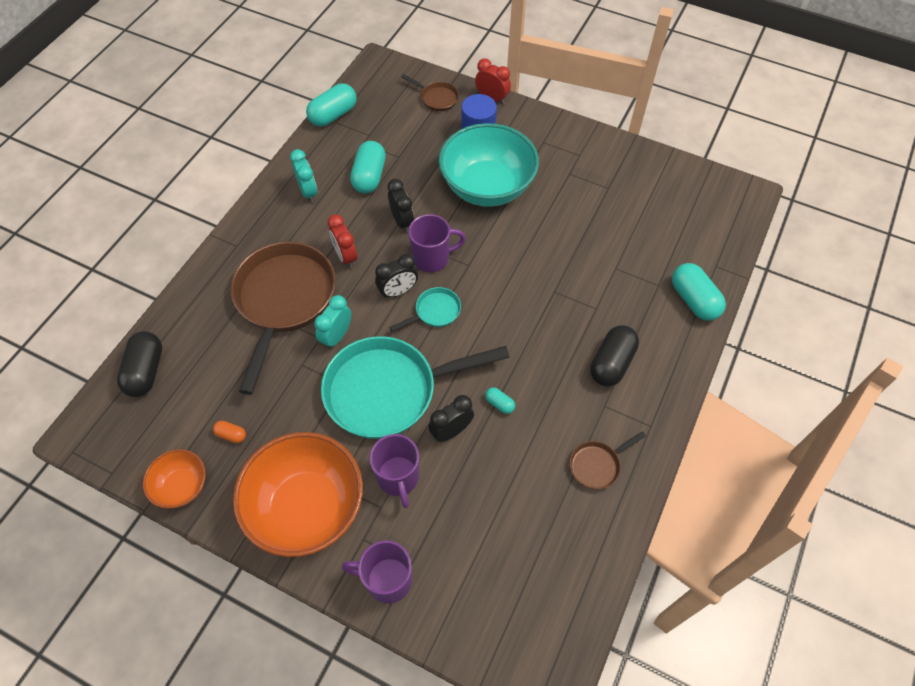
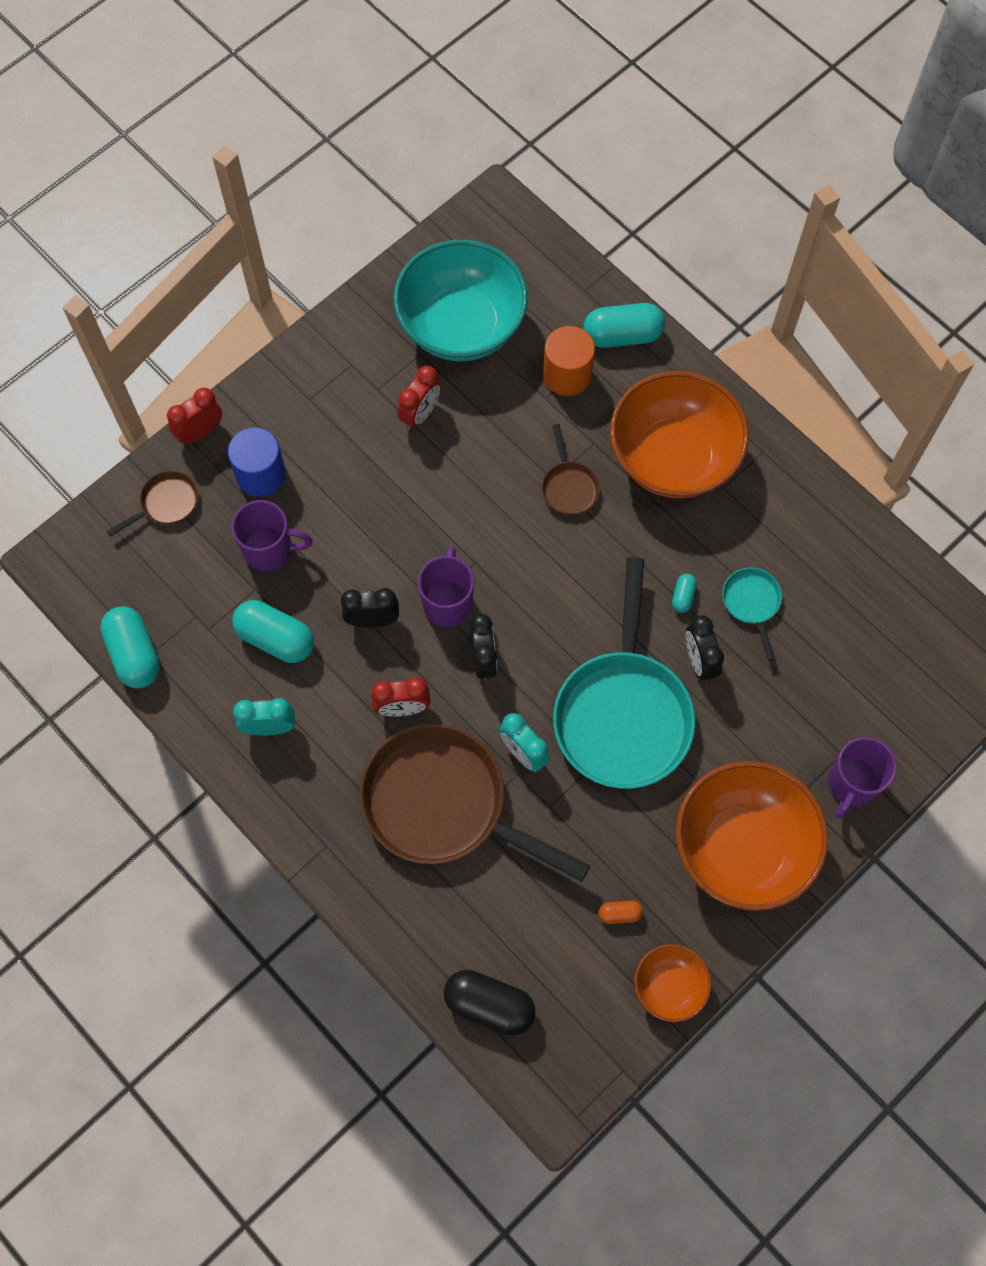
camera: 70 degrees left, 10 degrees up
orange capsule [213,421,246,443] -> orange capsule turned 45 degrees clockwise [599,901,643,924]
purple mug [369,434,419,508] -> purple mug moved to [231,500,313,571]
turquoise pan [389,287,461,332] -> turquoise pan moved to [723,567,782,661]
turquoise bowl [439,123,539,207] -> turquoise bowl moved to [393,240,528,361]
turquoise capsule [485,387,515,414] -> turquoise capsule turned 45 degrees counterclockwise [672,574,697,613]
brown pan [570,431,646,489] -> brown pan moved to [542,424,600,515]
black capsule [590,325,639,386] -> orange bowl [610,371,749,498]
none -> red clock [398,366,441,430]
none -> orange cylinder [543,326,595,396]

